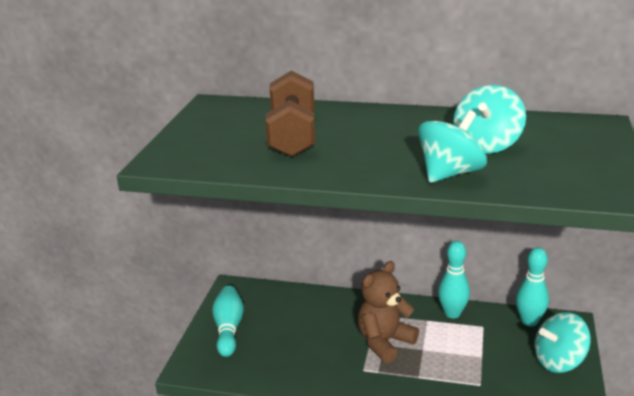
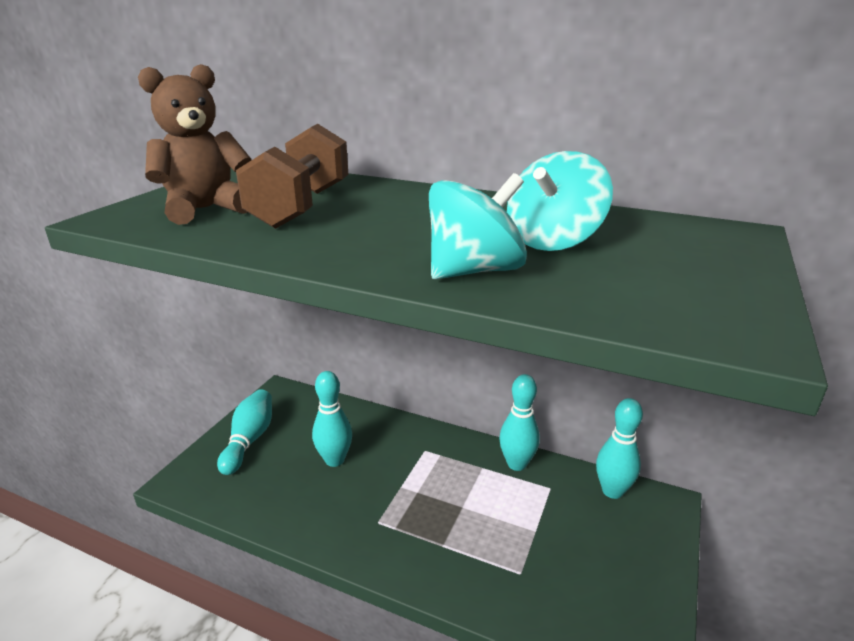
camera: 10 degrees right, 0 degrees up
brown teddy bear [358,261,419,363] -> brown teddy bear moved to [138,64,252,225]
turquoise spinning top [534,312,591,373] -> none
none -> turquoise bowling pin [312,371,352,467]

